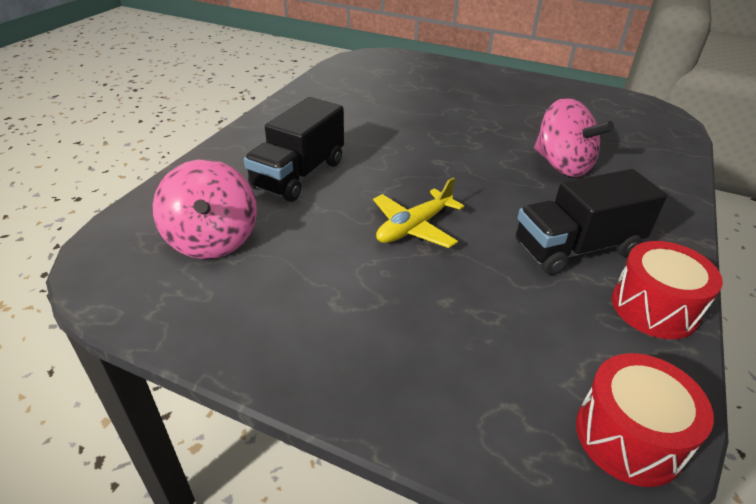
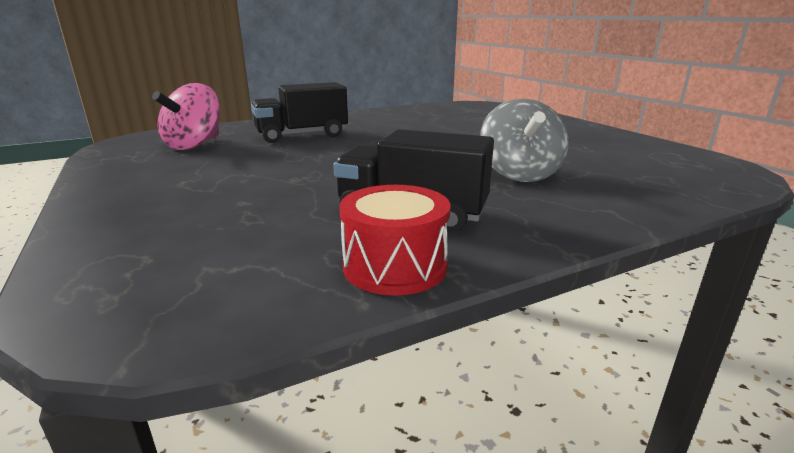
camera: 40 degrees right, 15 degrees down
yellow plane [373,177,464,248] -> none
pink spinning top [534,98,614,177] -> grey spinning top [480,99,569,182]
red drum [576,353,714,487] -> none

